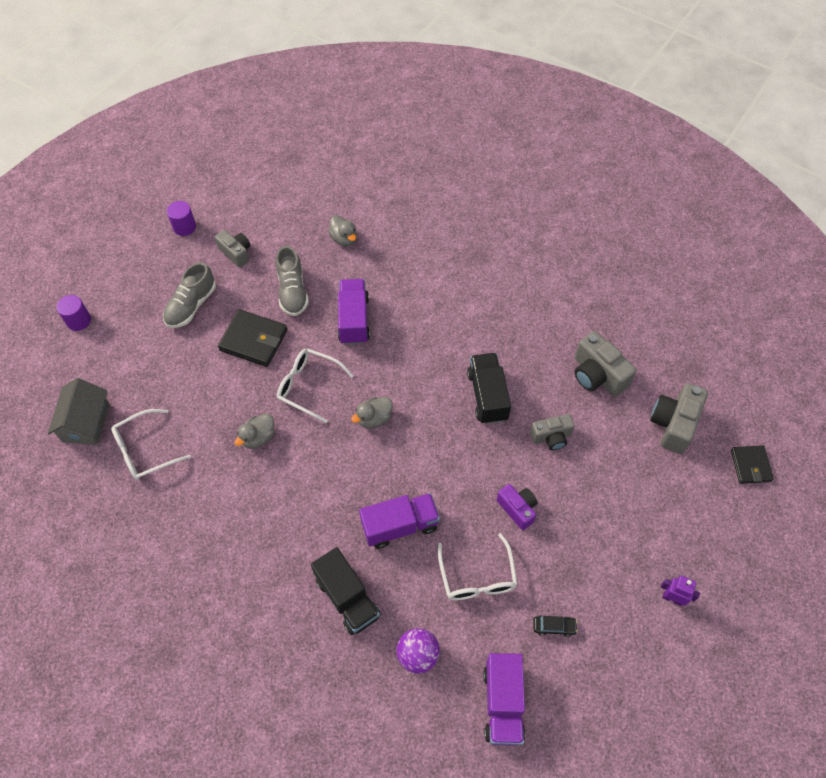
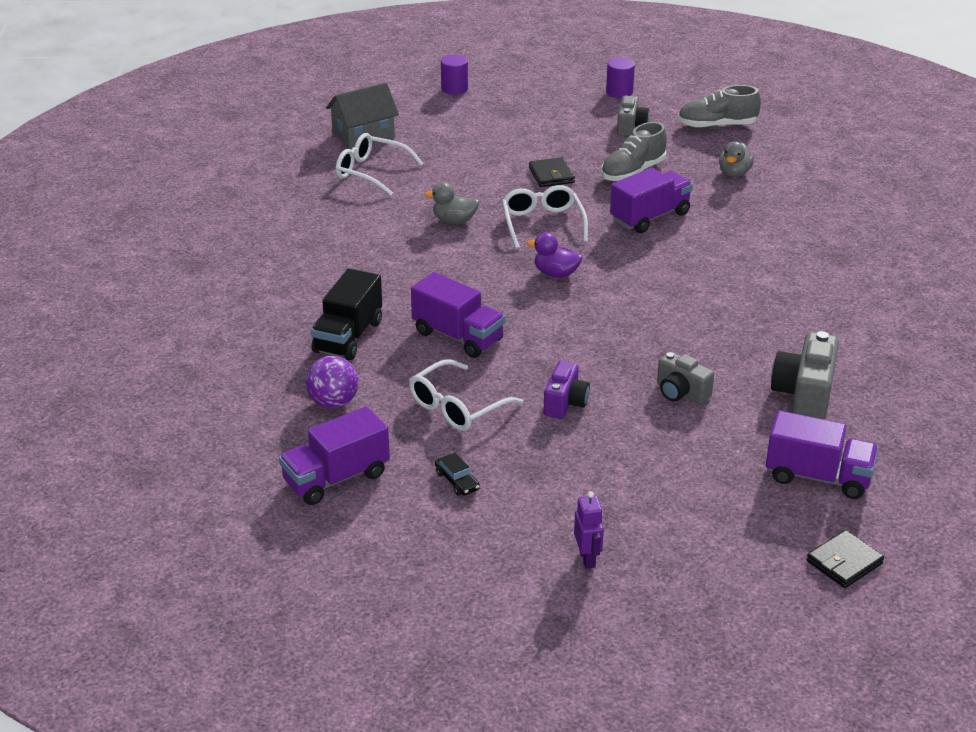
camera: 55 degrees right, 25 degrees down
grey shoe [163,262,216,328] -> grey shoe moved to [678,85,761,128]
black wallet [218,309,287,367] -> black wallet [529,157,575,187], size x0.64
grey duck [351,397,393,428] -> purple duck [527,232,582,278]
black truck [467,353,511,424] -> none
grey camera [650,383,708,454] -> purple truck [766,411,878,499]

